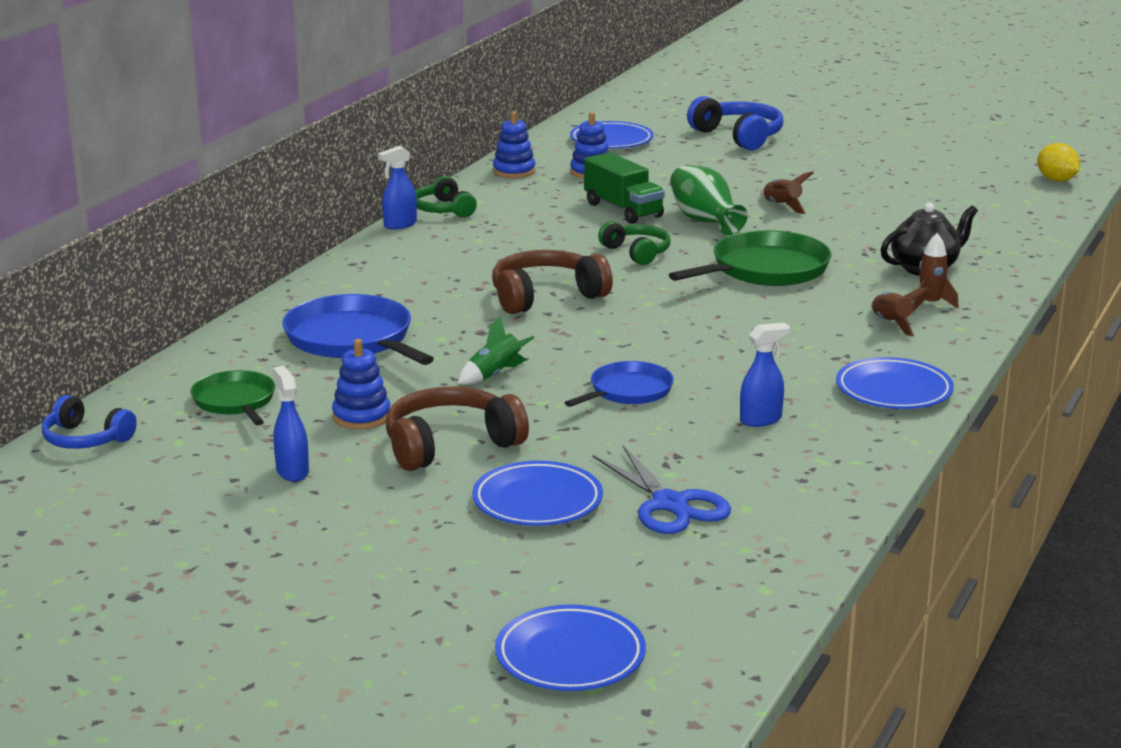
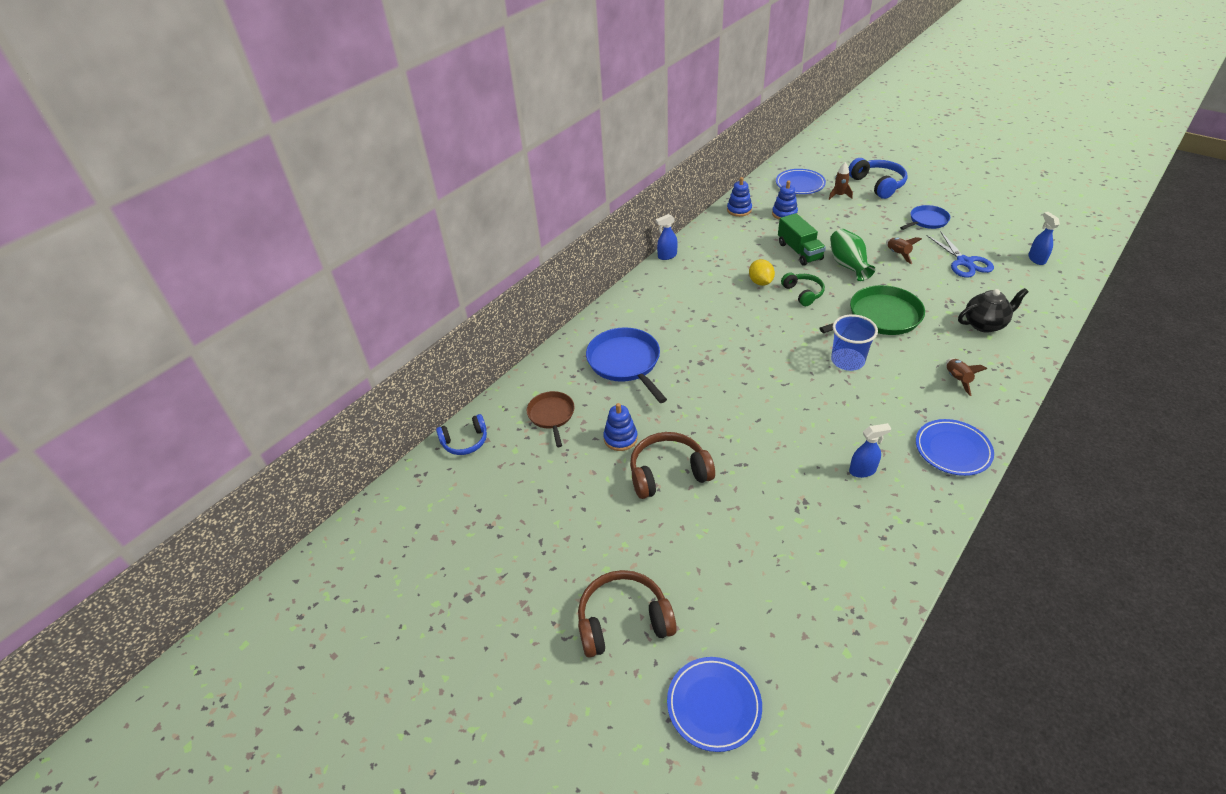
camera: 15 degrees right, 20 degrees up
blue headphones [42,395,137,449] -> blue headphones turned 60 degrees counterclockwise [436,414,487,455]
green pan [191,370,275,425] -> brown pan [527,391,575,447]
blue spray bottle [273,366,309,482] -> blue spray bottle moved to [1028,212,1060,265]
green headphones [415,176,477,218] -> none
green rocket [458,316,534,385] -> none
blue plate [472,461,603,526] -> none
brown headphones [492,250,613,314] -> brown headphones moved to [578,570,677,658]
blue pan [565,361,674,407] -> blue pan moved to [900,205,950,230]
blue scissors [592,446,731,534] -> blue scissors moved to [927,231,994,278]
brown rocket [912,233,959,312] -> brown rocket moved to [829,162,853,200]
yellow lemon [1037,143,1080,182] -> yellow lemon moved to [749,259,775,286]
none -> blue cup [831,314,878,371]

